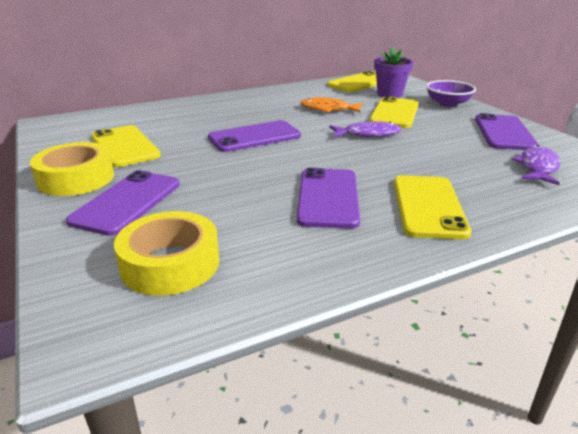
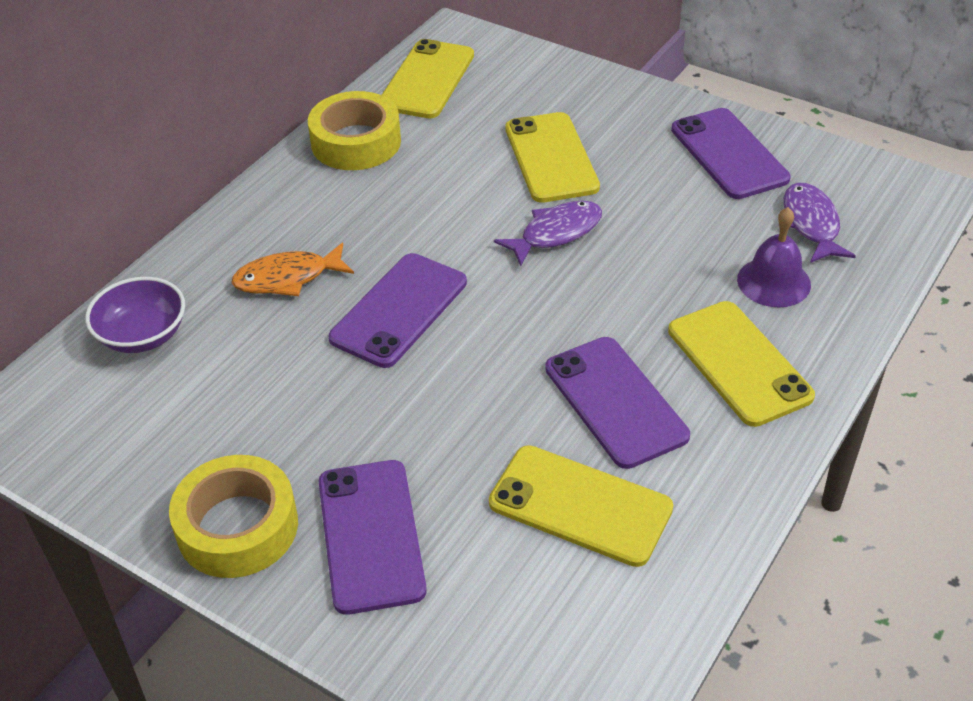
camera: 30 degrees left, 15 degrees up
yellow phone [91,125,161,167] -> yellow phone moved to [489,445,673,567]
yellow tape [114,211,219,296] -> yellow tape moved to [308,91,401,170]
orange fish [301,97,363,112] -> orange fish moved to [231,243,354,296]
purple flower pot [374,46,413,98] -> none
purple bowl [426,80,476,107] -> purple bowl moved to [85,277,185,353]
none -> purple bell [737,207,811,307]

